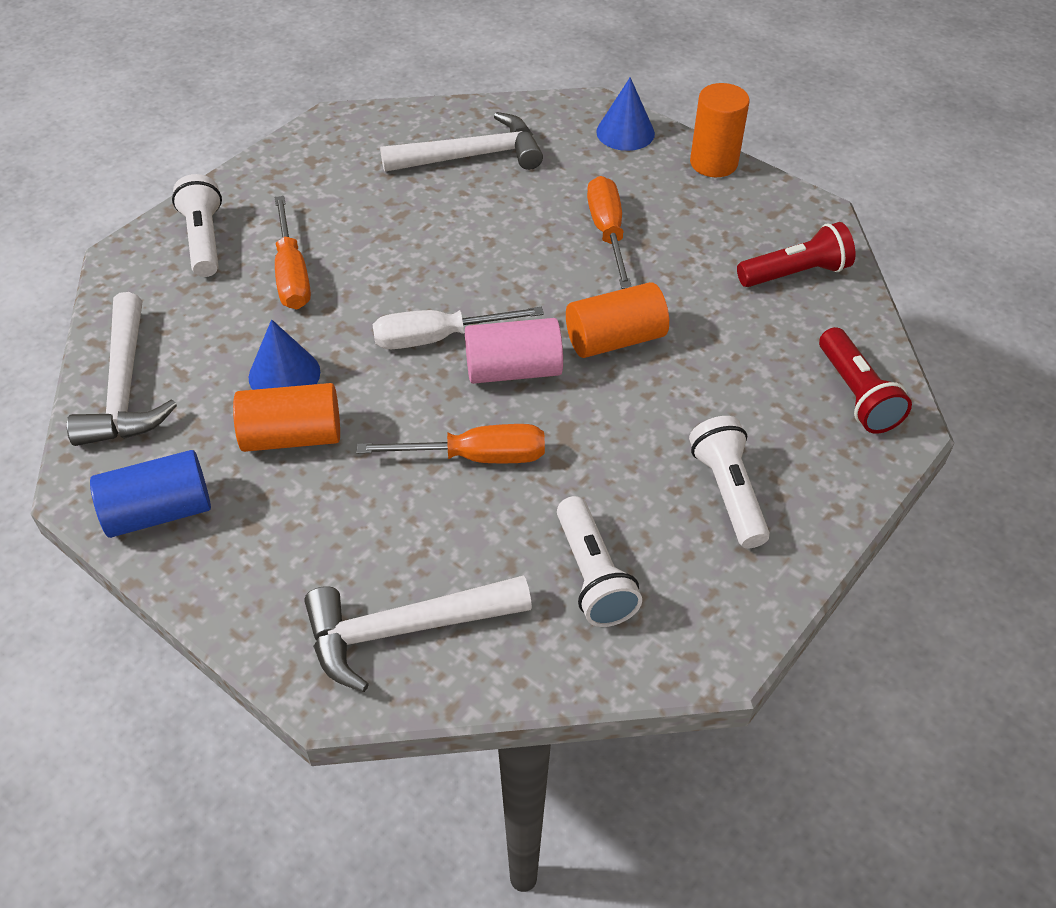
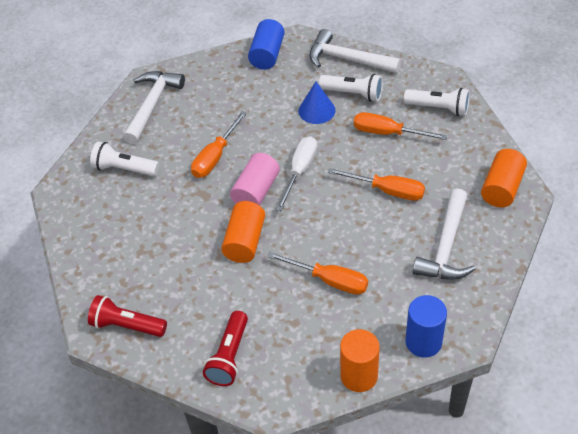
camera: 125 degrees right, 0 degrees up
orange cylinder [233,383,340,452] -> orange cylinder moved to [481,149,527,208]
blue cone [596,77,655,151] -> blue cylinder [405,295,447,358]
white flashlight [689,416,770,548] -> white flashlight moved to [319,74,383,102]
none -> orange screwdriver [328,168,425,201]

